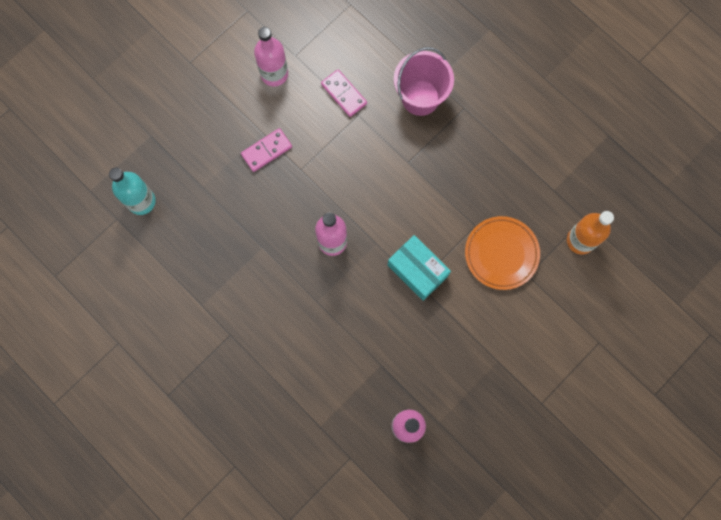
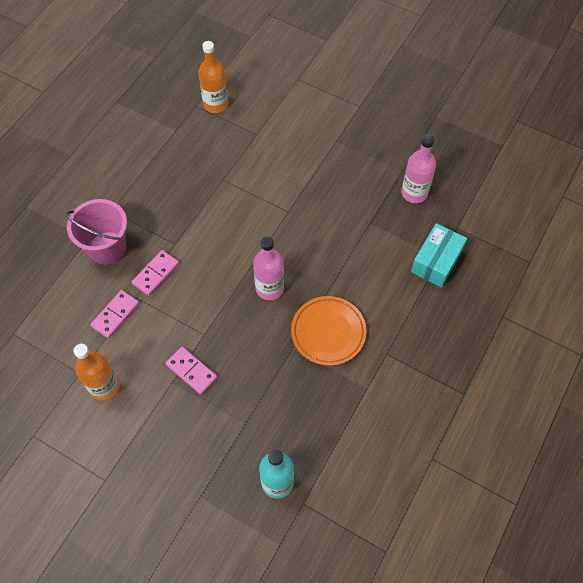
camera: 105 degrees left, 15 degrees down
pink bottle [254,27,288,87] -> orange bottle [74,344,120,401]
turquoise box [388,235,451,301] -> turquoise box moved to [411,223,467,288]
orange plate [465,216,540,290] -> orange plate moved to [291,296,367,366]
none -> pink domino [132,250,179,296]

